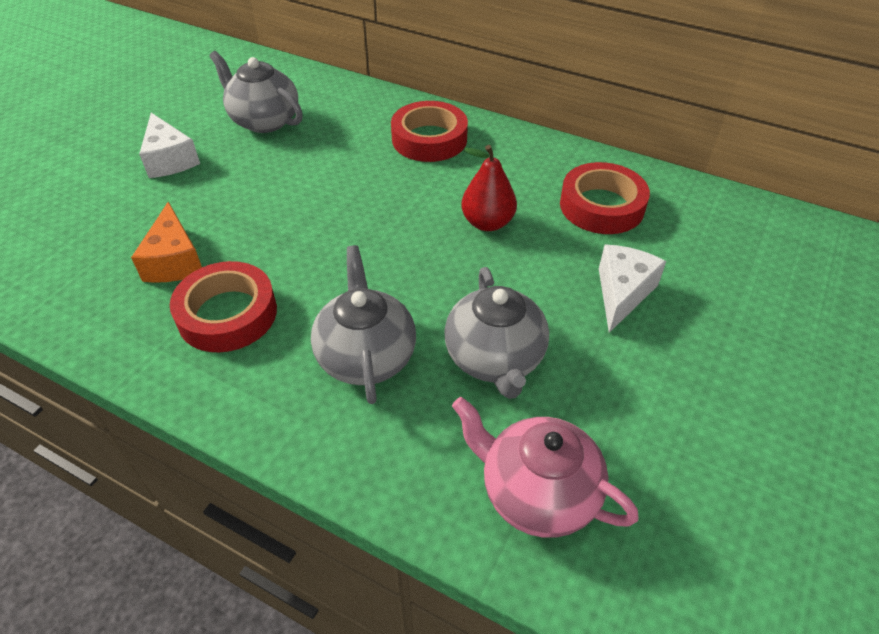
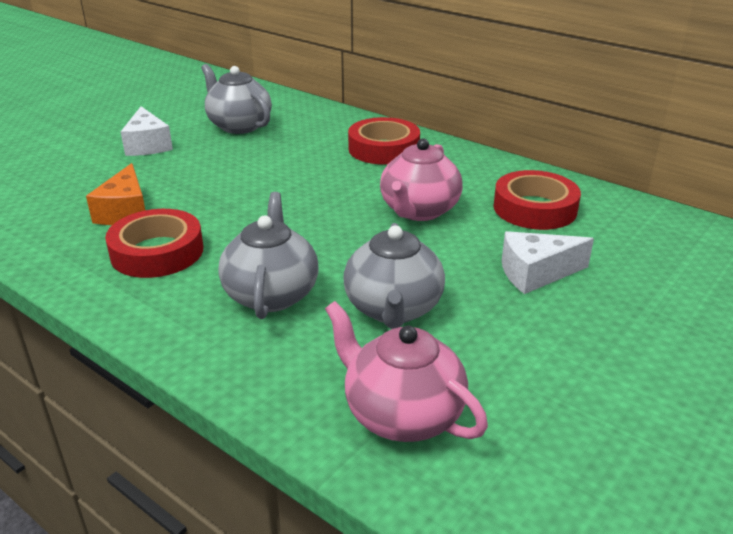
camera: 10 degrees right, 15 degrees down
red pear [461,145,517,231] -> pink teapot [380,139,463,221]
white cheese [599,245,666,333] -> white cheese turned 135 degrees counterclockwise [502,231,594,294]

